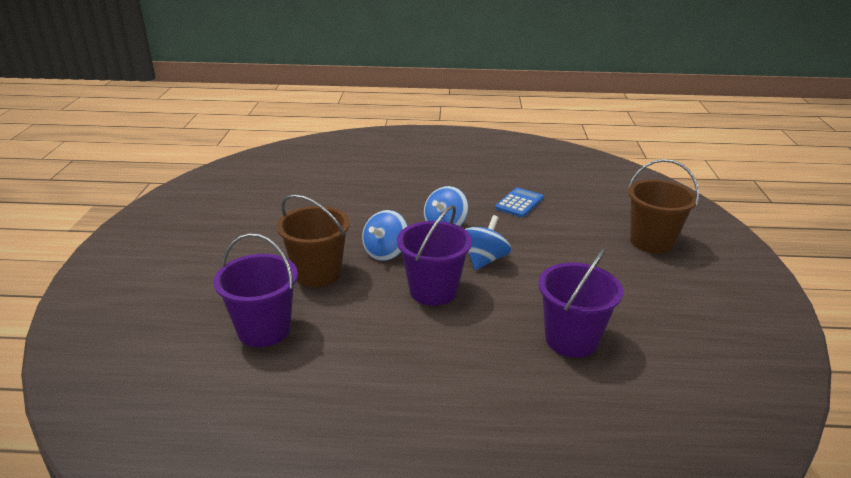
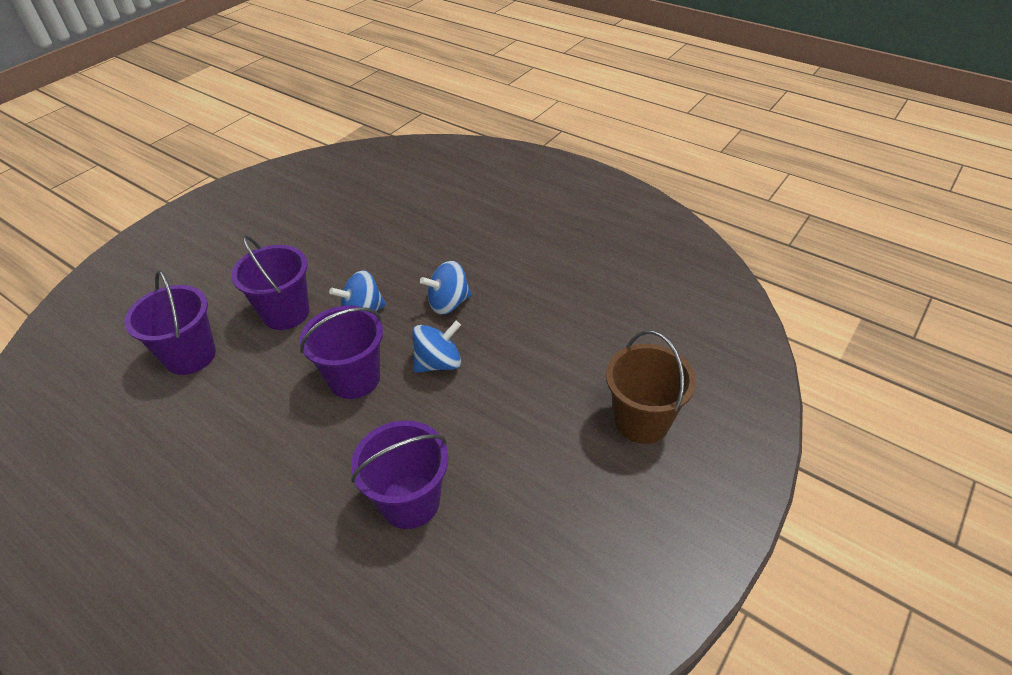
camera: 35 degrees right, 15 degrees up
brown bucket [277,194,350,287] -> purple bucket [231,235,309,330]
blue calculator [495,187,544,217] -> none

